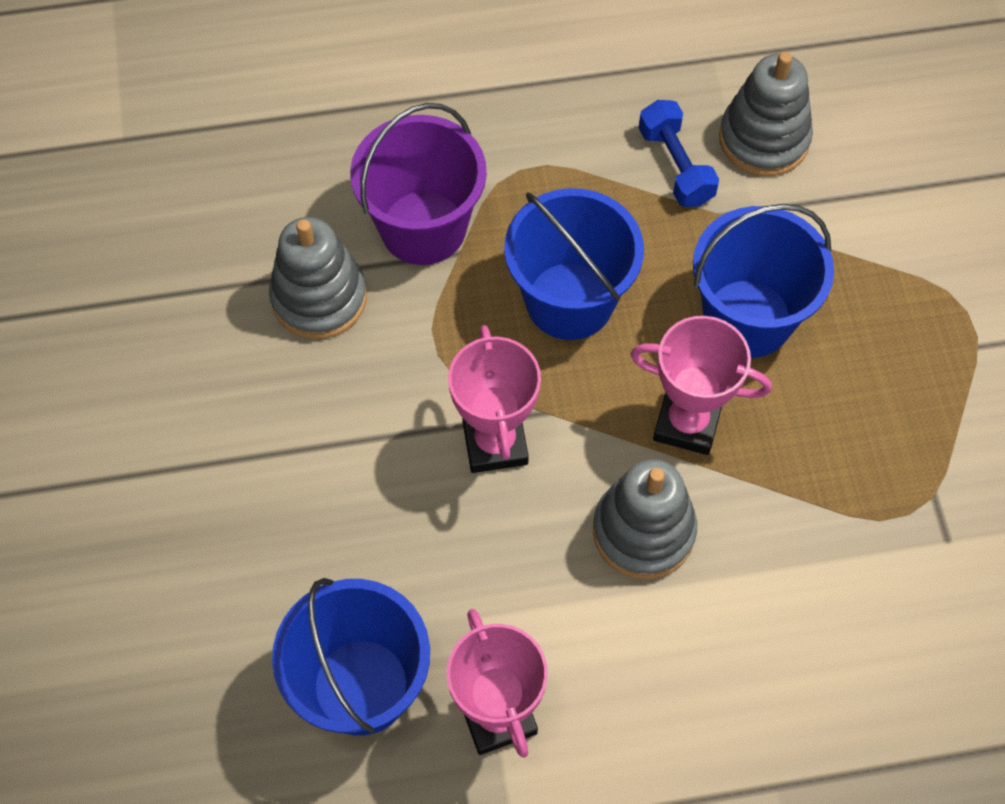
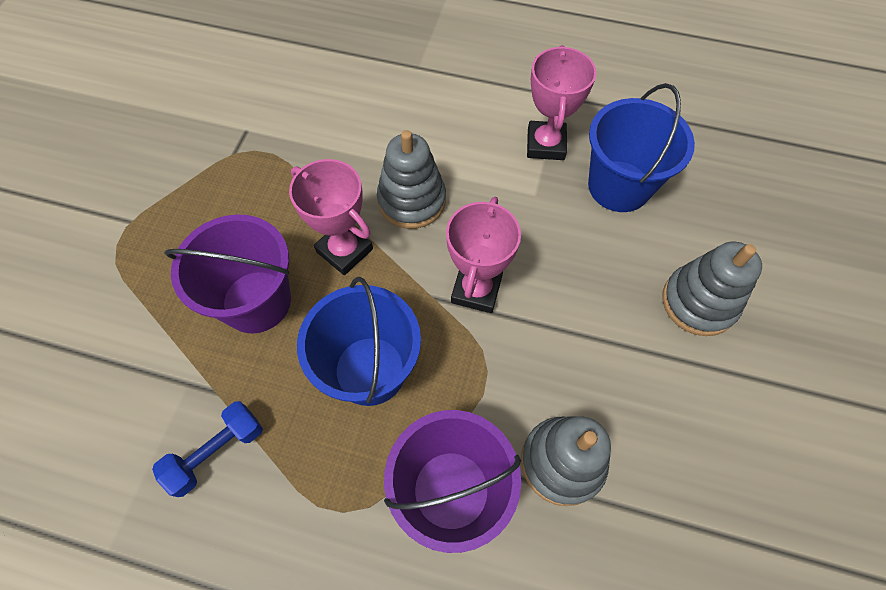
camera: 155 degrees left, 0 degrees up
blue dumbbell [639,100,719,207] -> blue dumbbell turned 45 degrees clockwise [152,401,263,497]
blue bucket [693,204,834,358] -> purple bucket [164,214,291,333]
grey stacking toy [719,52,813,176] -> grey stacking toy moved to [662,242,762,336]

